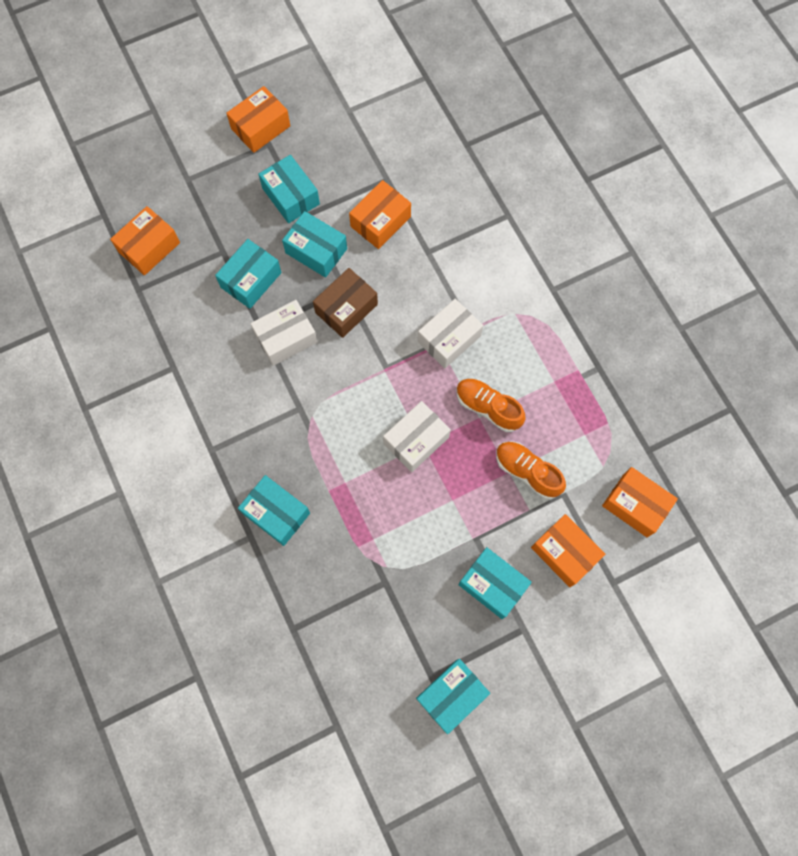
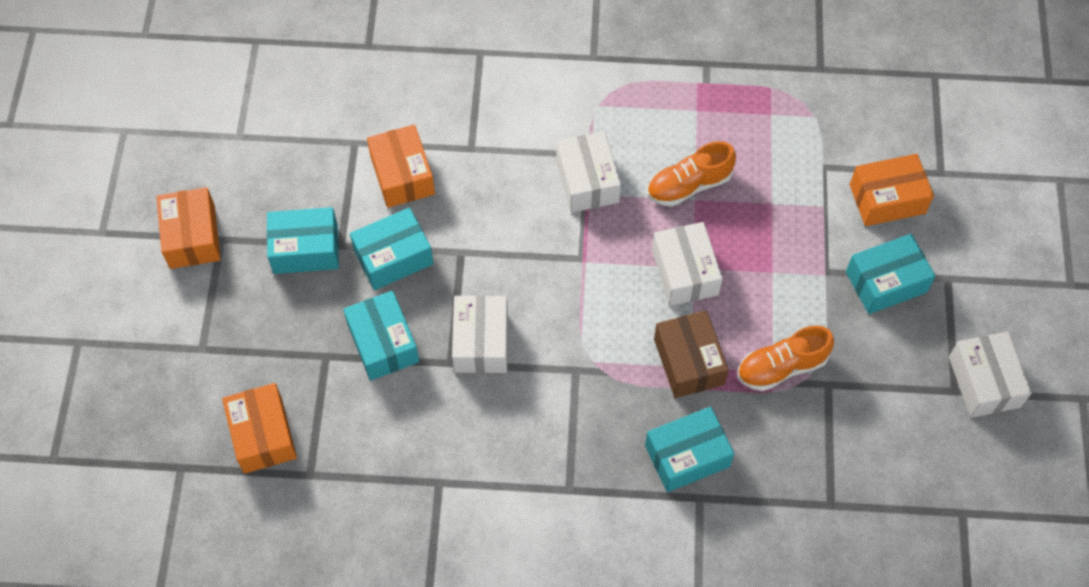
camera: 60 degrees left, 10 degrees down
brown box [313,268,378,338] -> brown box moved to [654,310,729,398]
turquoise box [416,659,490,734] -> white box [949,331,1032,418]
orange shoe [496,441,566,499] -> orange shoe moved to [737,325,834,391]
orange box [602,467,678,537] -> none

